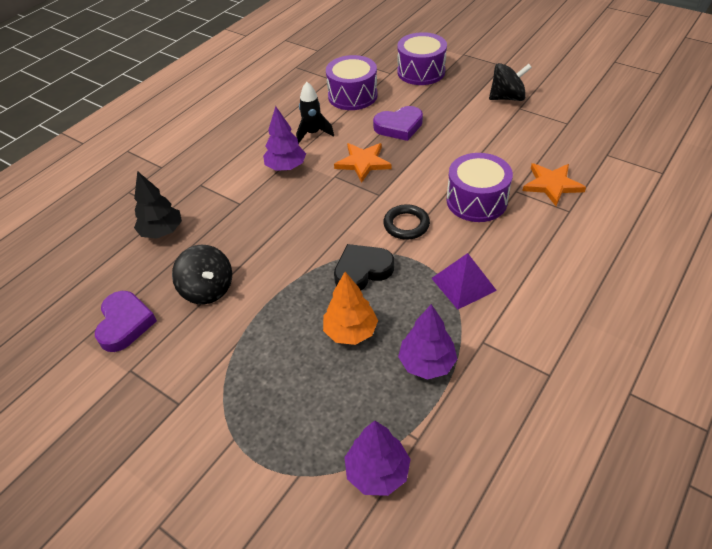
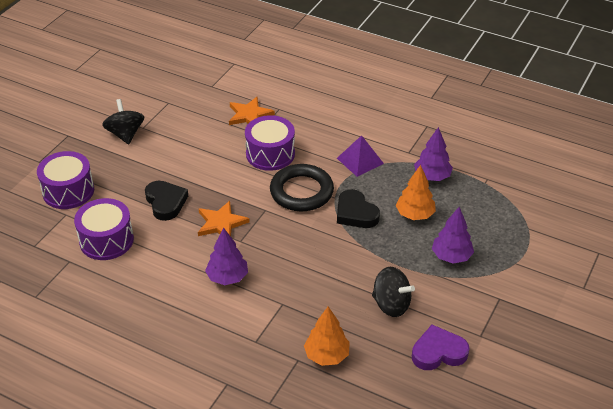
camera: 100 degrees left, 5 degrees down
black tree [134,171,182,239] -> orange tree [304,306,350,366]
black spinning top [172,245,232,304] -> black spinning top turned 75 degrees clockwise [372,267,415,317]
black rocket [296,82,334,144] -> none
purple tree [344,421,411,496] -> purple tree moved to [432,207,474,263]
purple heart [373,106,423,141] -> black heart [145,181,188,221]
black ring [383,204,430,240] -> black ring [270,164,334,211], size x1.68

